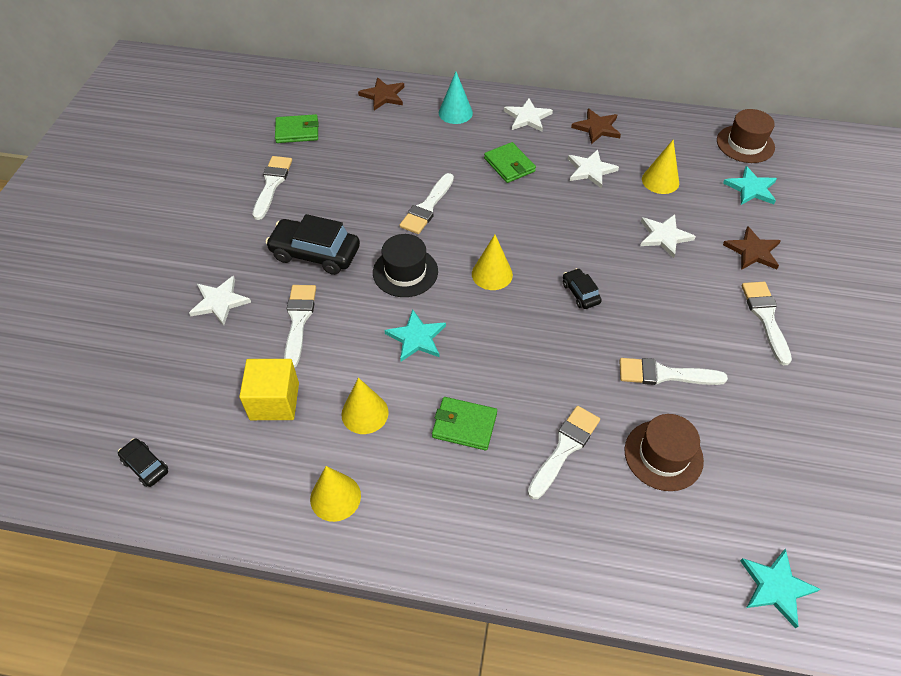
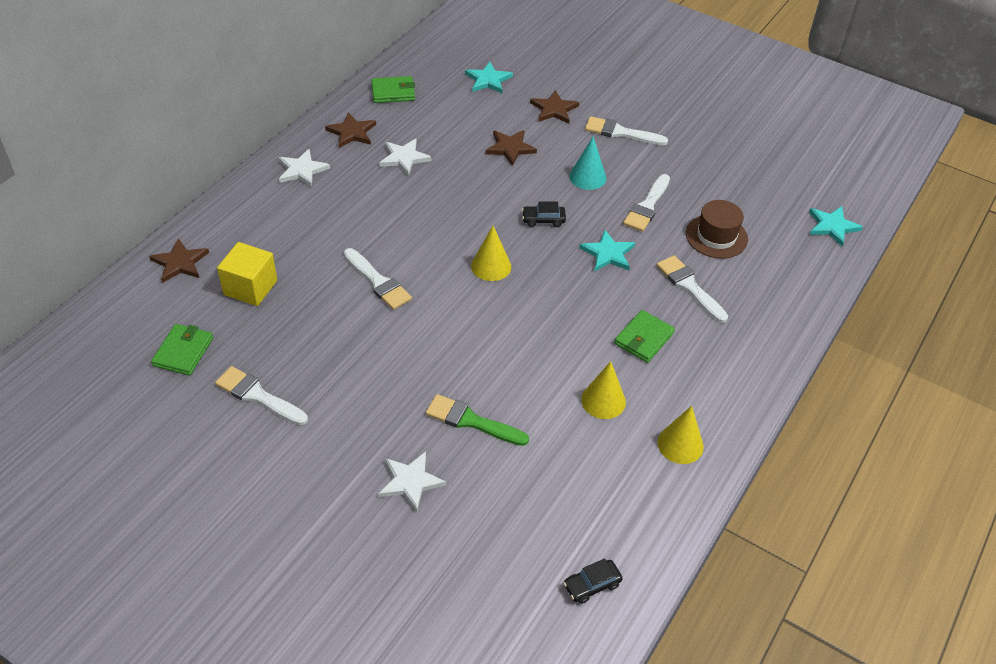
camera: 70 degrees left, 5 degrees down
yellow cube [239,359,299,420] -> yellow cube moved to [217,242,277,306]
black car [266,214,360,275] -> none
white brush [284,285,316,368] -> green brush [426,394,529,446]
black hat [373,234,438,297] -> none
turquoise star [384,309,446,362] -> turquoise star moved to [579,230,635,272]
turquoise cone [439,72,473,124] -> turquoise cone moved to [569,136,606,190]
green wallet [484,142,536,183] -> green wallet moved to [371,76,415,103]
white star [640,214,696,258] -> brown star [485,130,537,166]
yellow cone [642,140,679,194] -> none
brown hat [717,109,775,163] -> none

